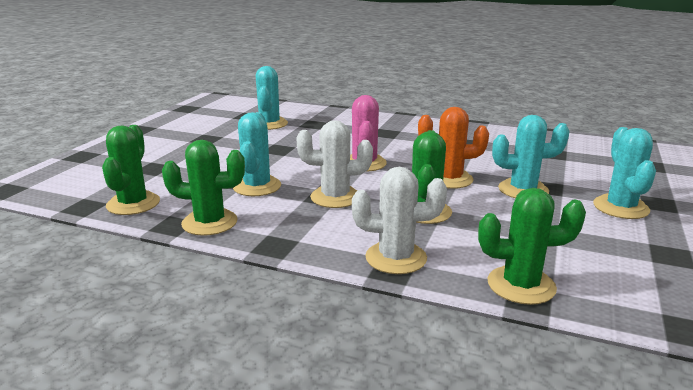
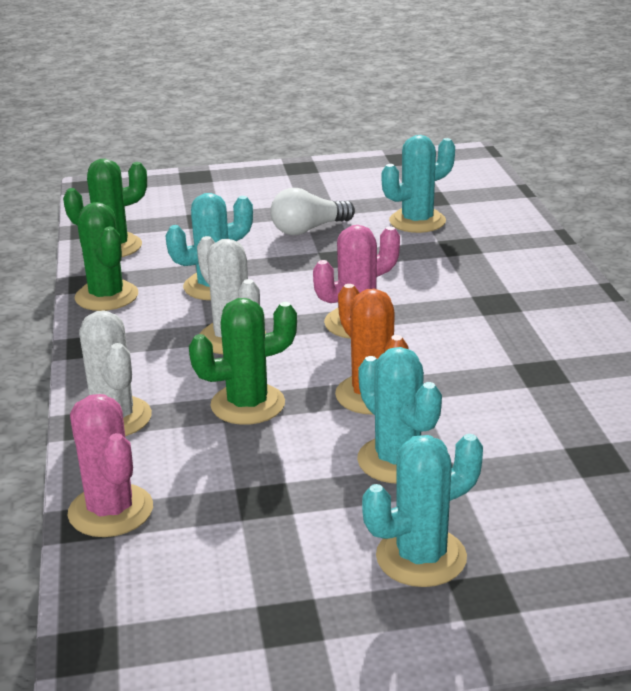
camera: 60 degrees right, 5 degrees up
green cactus [478,188,586,305] -> pink cactus [68,394,153,537]
none -> white light bulb [270,188,355,235]

